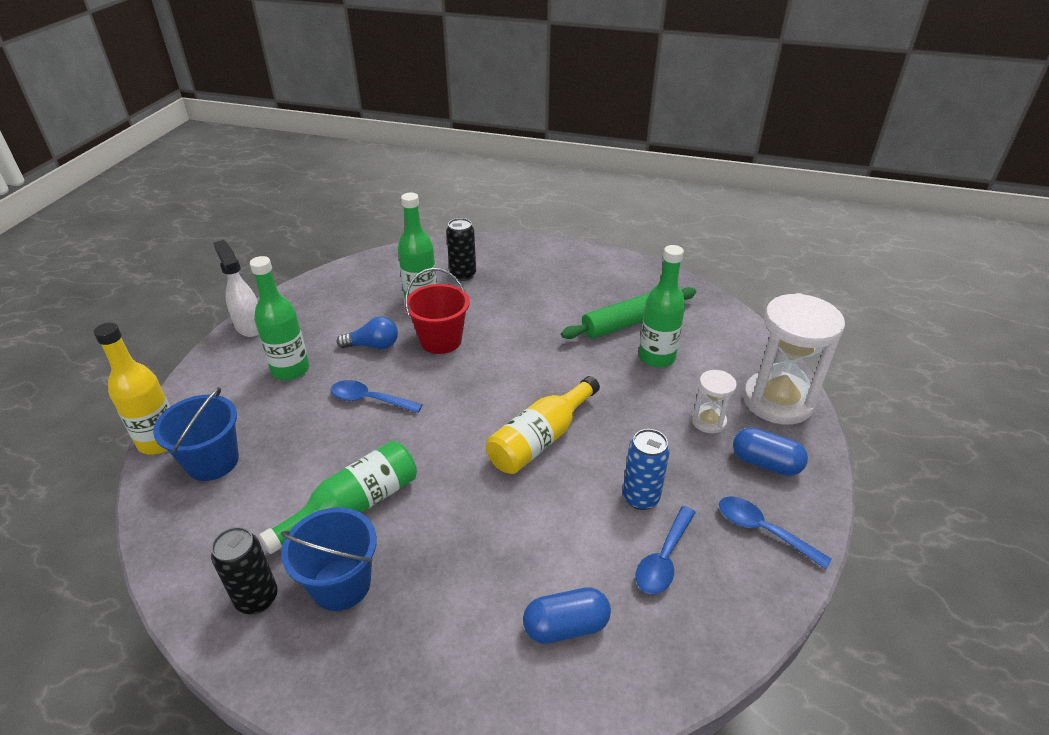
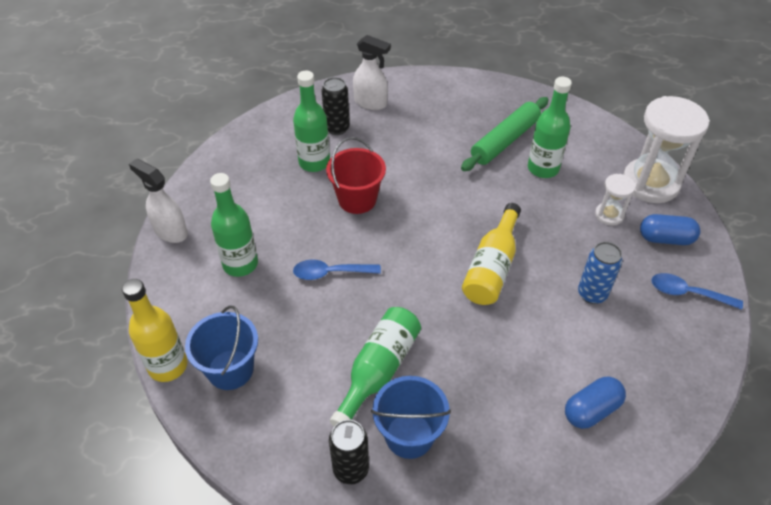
camera: 20 degrees left, 10 degrees up
blue light bulb [337,316,398,349] -> none
blue spoon [635,506,696,594] -> none
none -> white spray bottle [353,35,391,110]

